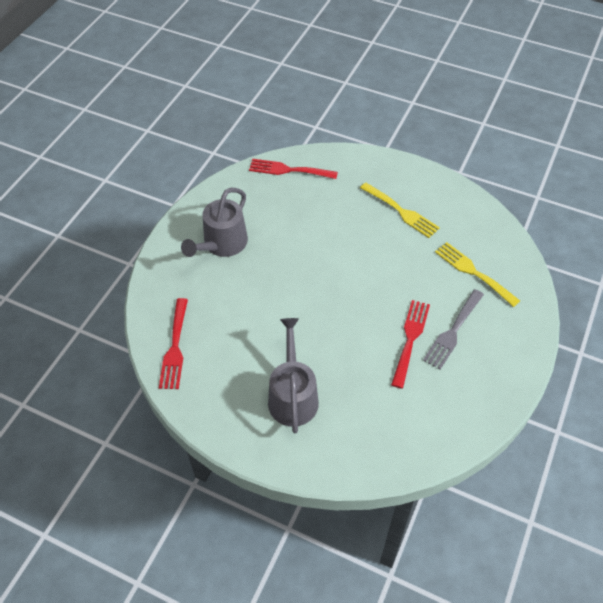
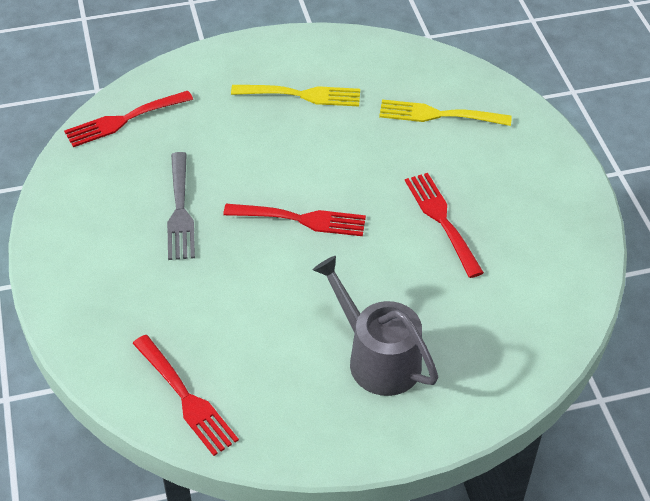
camera: 40 degrees left, 5 degrees down
grey watering can [181,187,248,257] -> none
grey fork [423,289,484,369] -> grey fork moved to [167,152,195,260]
none -> red fork [223,204,366,236]

